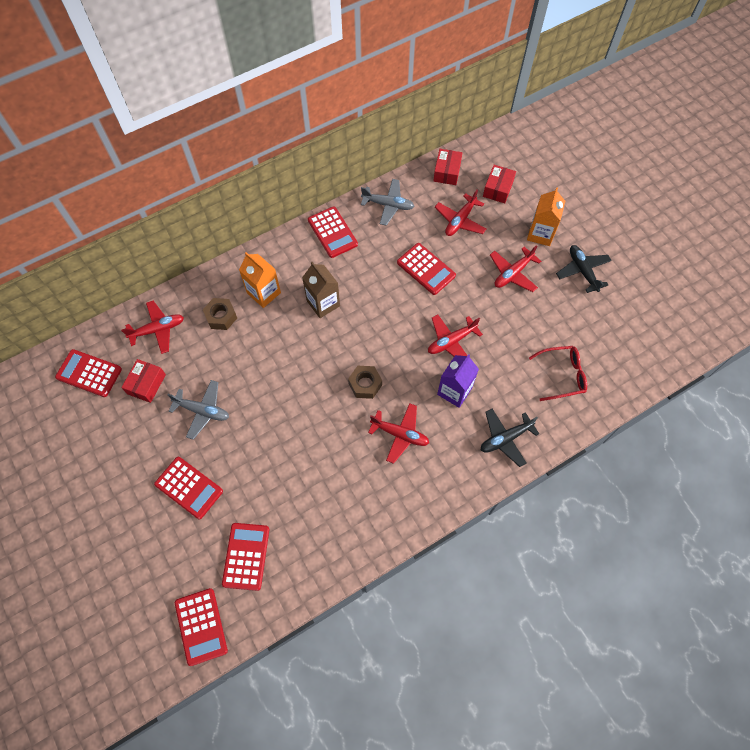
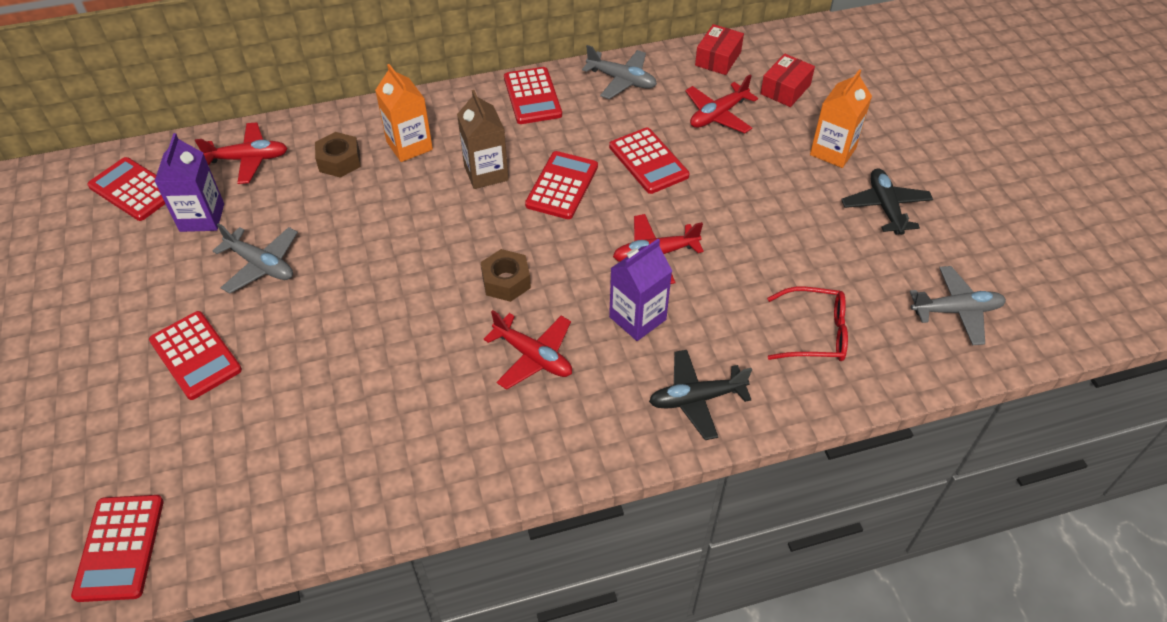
camera: 15 degrees right, 15 degrees down
red box [121,359,166,403] -> purple carton [154,133,224,232]
red calculator [222,523,269,591] -> red calculator moved to [525,151,598,219]
red plane [490,245,541,292] -> none
none -> grey plane [910,266,1006,345]

